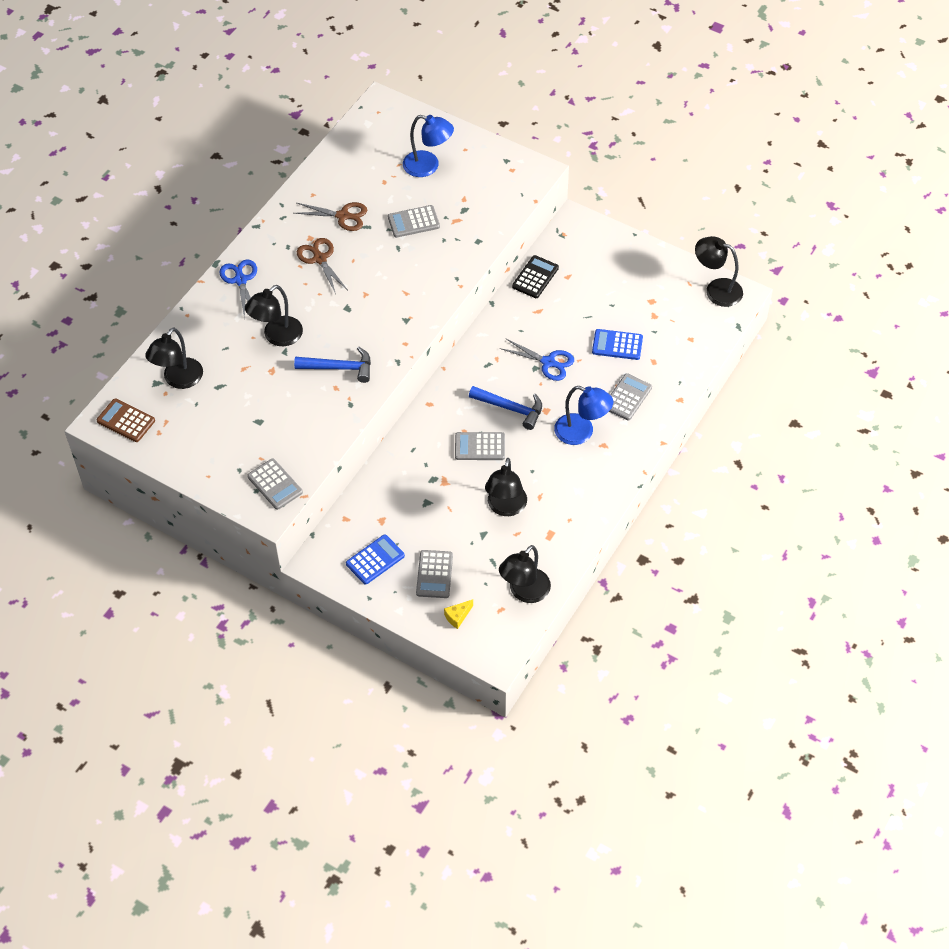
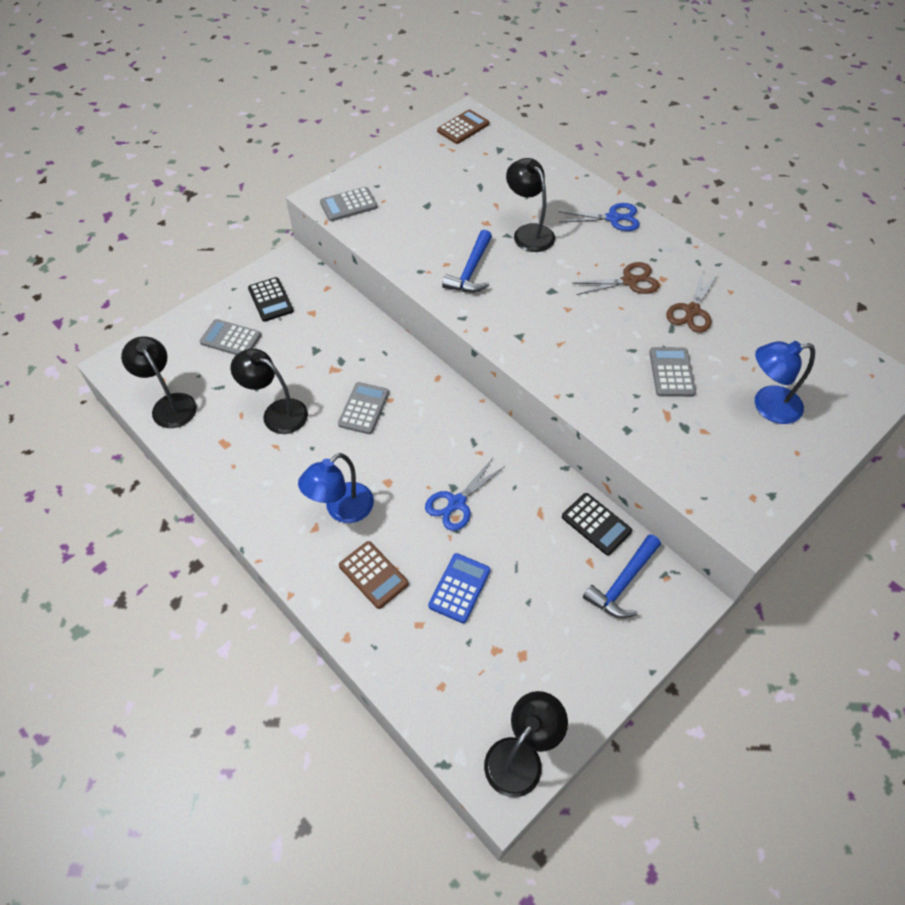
camera: 105 degrees right, 0 degrees up
black lamp [145,327,203,389] -> none
blue calculator [346,534,405,585] -> black calculator [248,277,294,322]
blue lamp [403,115,454,177] -> blue lamp turned 45 degrees clockwise [755,341,815,424]
yellow cheese [444,599,473,629] -> none
blue hammer [469,386,542,430] -> blue hammer moved to [583,534,661,618]
grey calculator [609,373,652,420] -> brown calculator [339,541,409,609]

